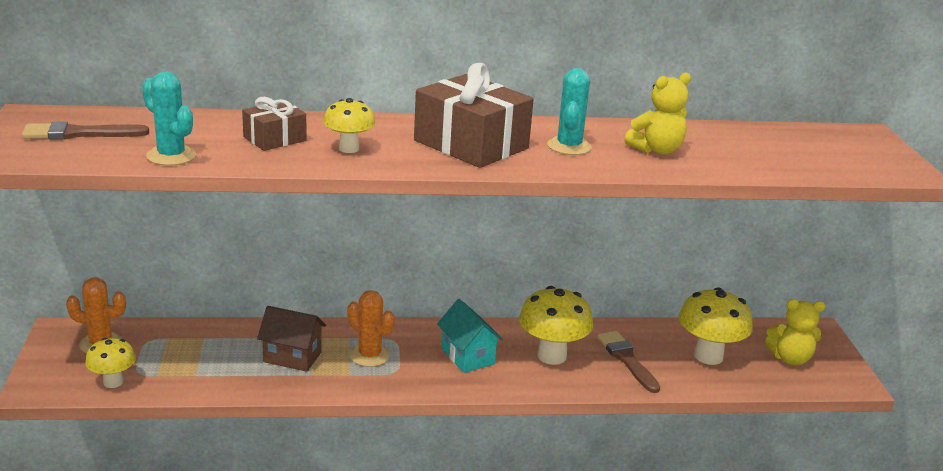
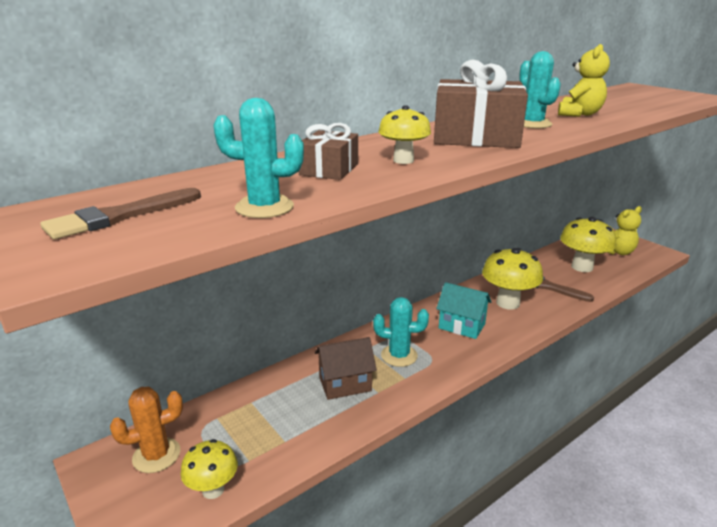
camera: 30 degrees left, 0 degrees up
orange cactus [347,290,395,367] -> turquoise cactus [373,297,429,367]

